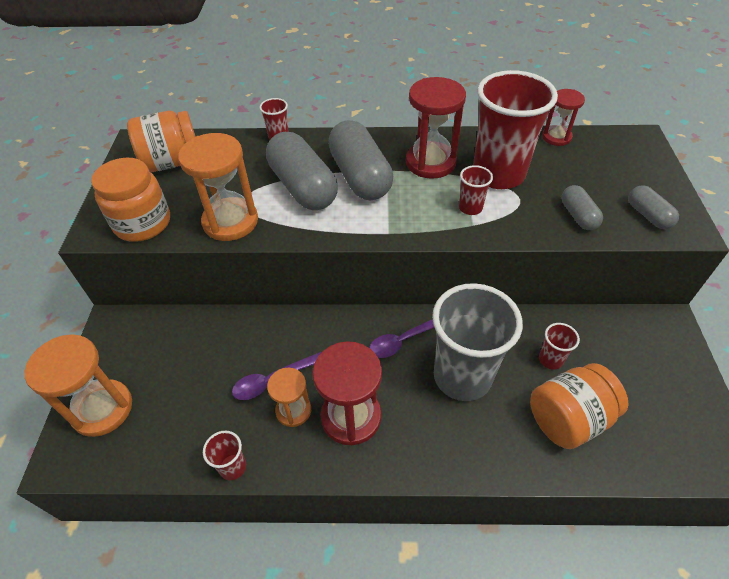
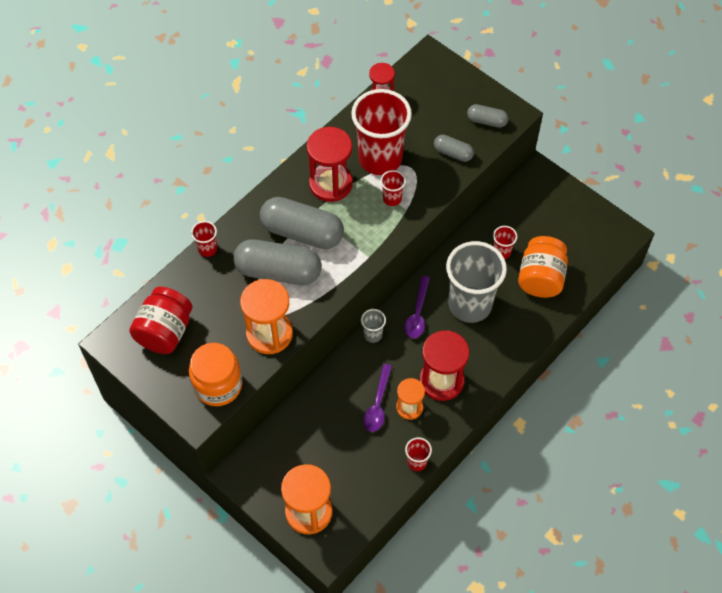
camera: 50 degrees left, 10 degrees up
orange jar [127,111,196,173] -> red jar [129,287,193,354]
none -> grey cup [361,309,386,343]

